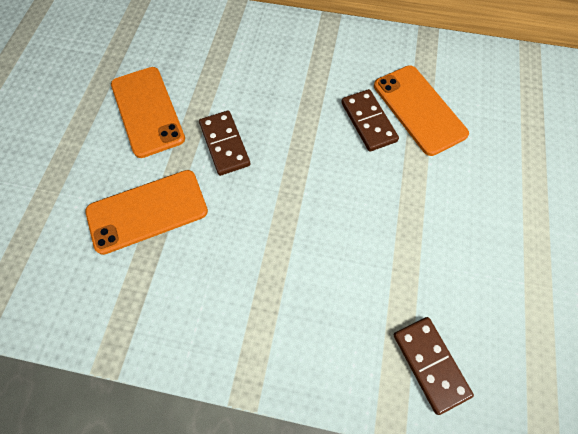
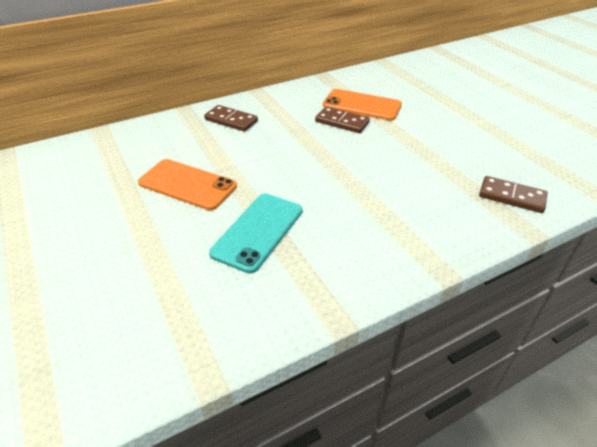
camera: 40 degrees left, 25 degrees down
orange phone [85,170,208,255] -> turquoise phone [209,194,302,274]
brown domino [199,111,250,176] -> brown domino moved to [204,105,258,132]

